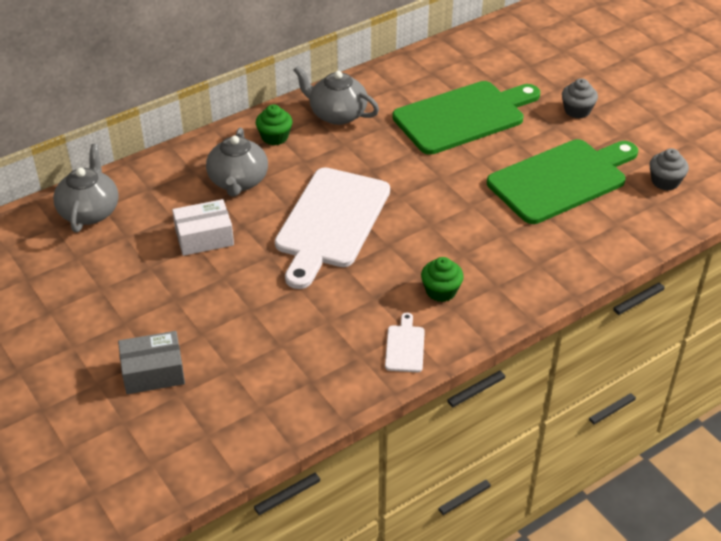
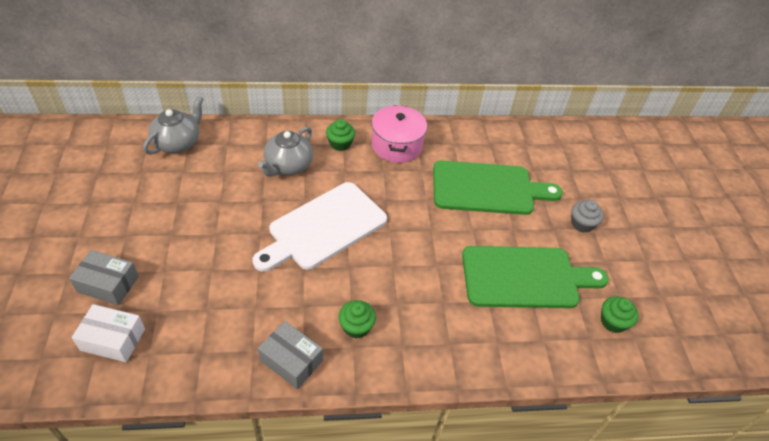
camera: 25 degrees right, 5 degrees up
white box [172,199,234,256] -> white box moved to [72,304,145,362]
grey teapot [294,66,379,125] -> pink pot [372,105,427,163]
white cutting board [385,313,425,372] -> grey box [258,321,323,389]
grey cupcake [650,148,689,191] -> green cupcake [601,296,639,333]

